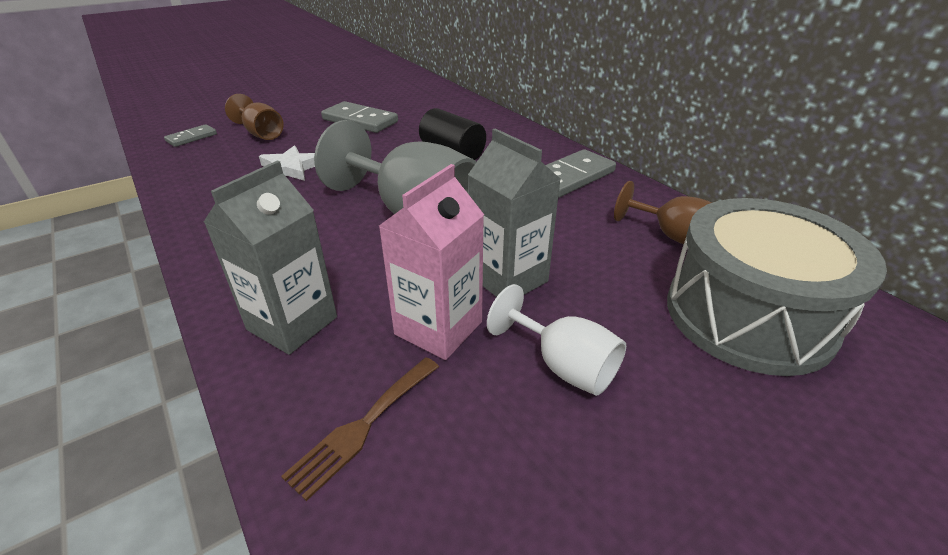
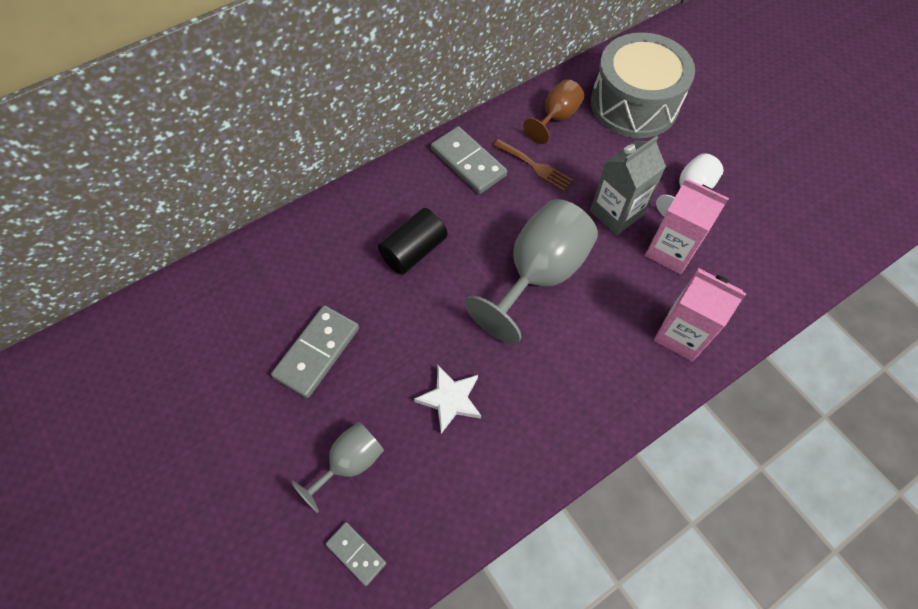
camera: 90 degrees left, 25 degrees up
grey carton [204,160,337,355] -> pink carton [654,268,746,362]
brown goblet [225,94,284,140] -> grey goblet [291,422,384,513]
brown fork [281,357,439,501] -> brown fork moved to [493,139,573,191]

